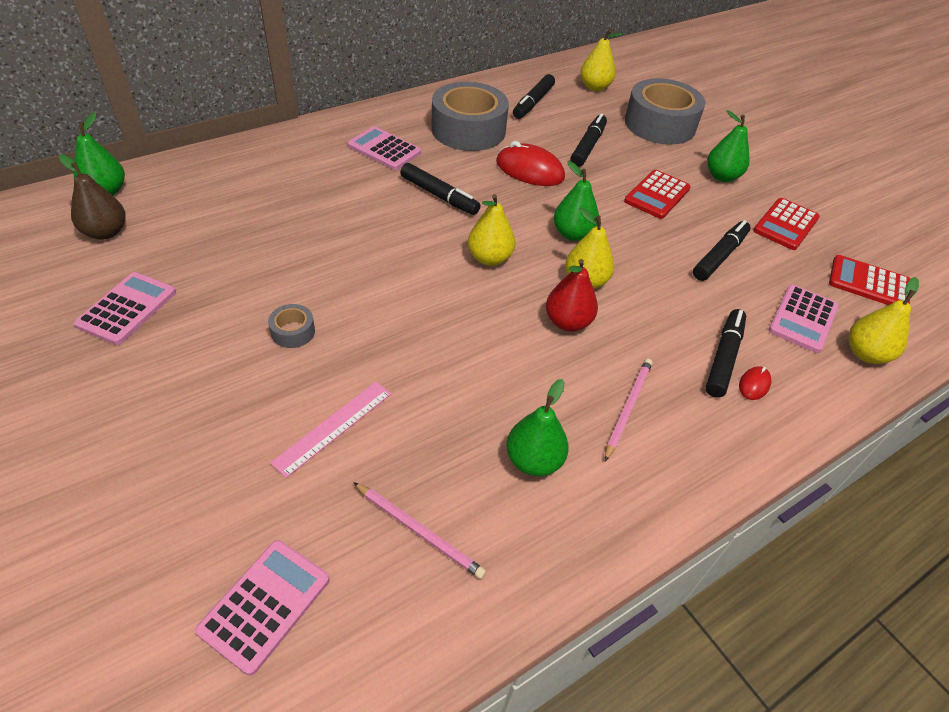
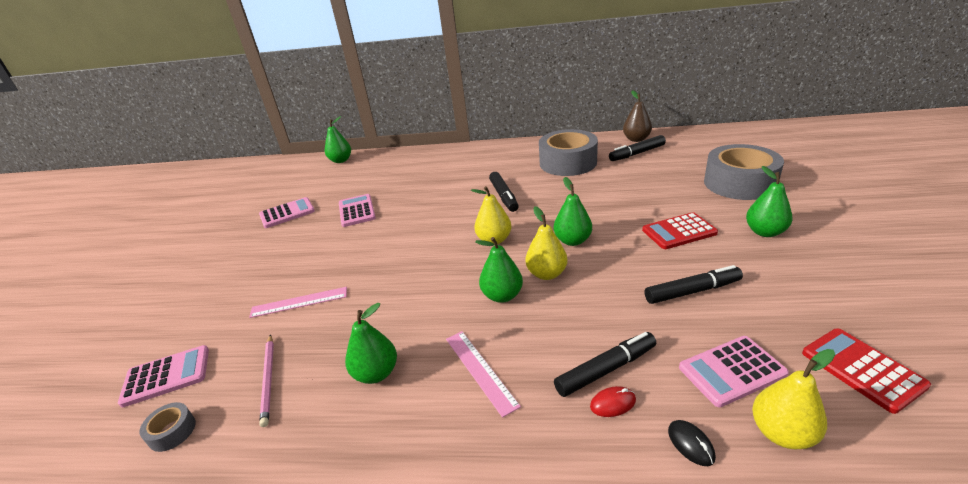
camera: 45 degrees right, 15 degrees down
brown pear [59,154,126,240] -> brown pear moved to [623,90,652,142]
grey tape [268,304,315,348] -> grey tape moved to [139,402,196,452]
pink calculator [348,126,421,170] -> pink calculator moved to [339,194,376,227]
red mouse [496,141,565,186] -> none
red pear [546,259,598,331] -> green pear [475,237,523,303]
black marker [570,113,607,167] -> none
yellow pear [580,29,623,91] -> none
pink pencil [605,359,653,461] -> pink ruler [446,331,521,418]
red calculator [753,198,820,250] -> none
none -> black mouse [668,420,716,466]

